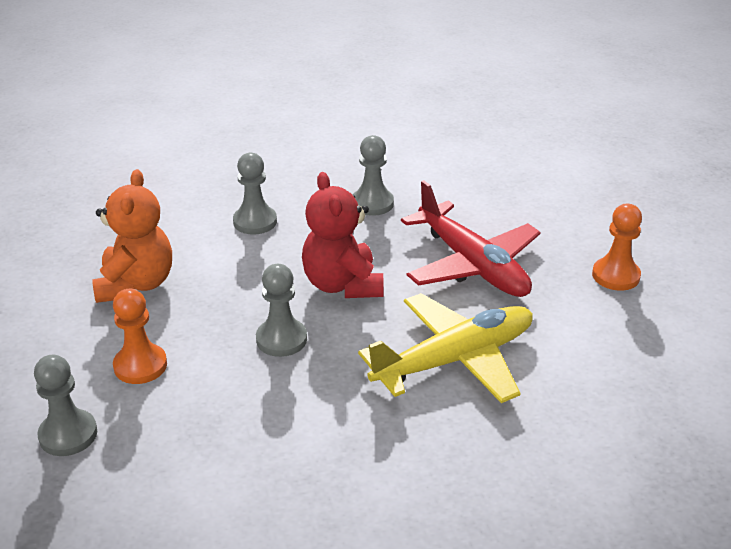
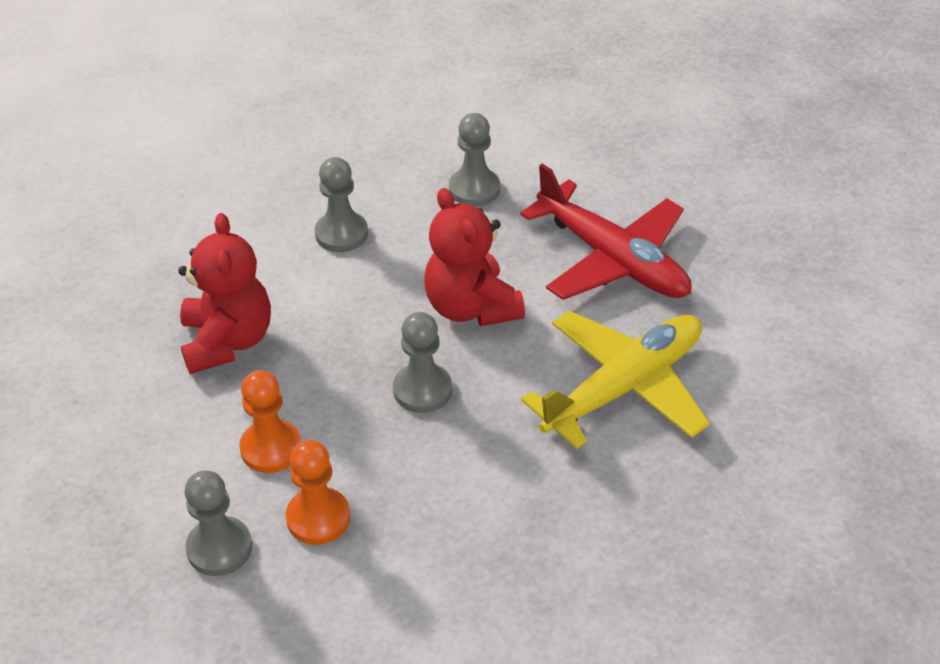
camera: 10 degrees left, 10 degrees up
orange teddy bear [92,169,172,303] -> red teddy bear [178,213,271,374]
orange pawn [592,204,642,291] -> orange pawn moved to [286,440,350,545]

